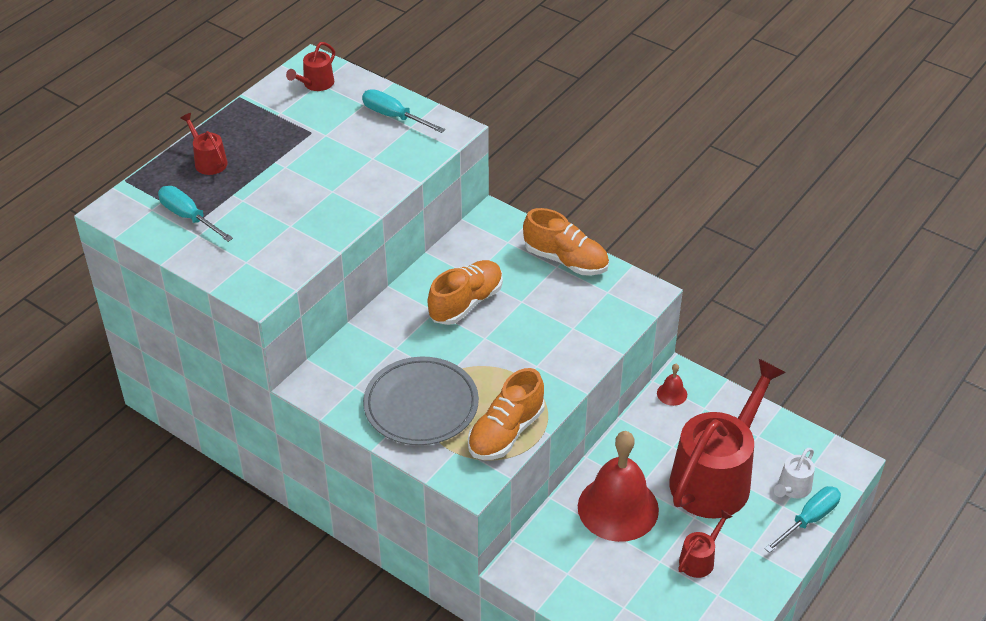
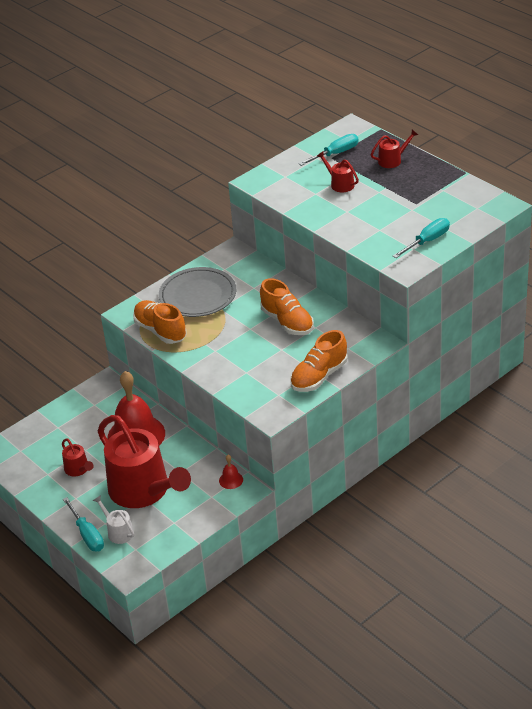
camera: 105 degrees right, 5 degrees down
red watering can [286,42,335,91] -> red watering can moved to [317,151,359,192]

